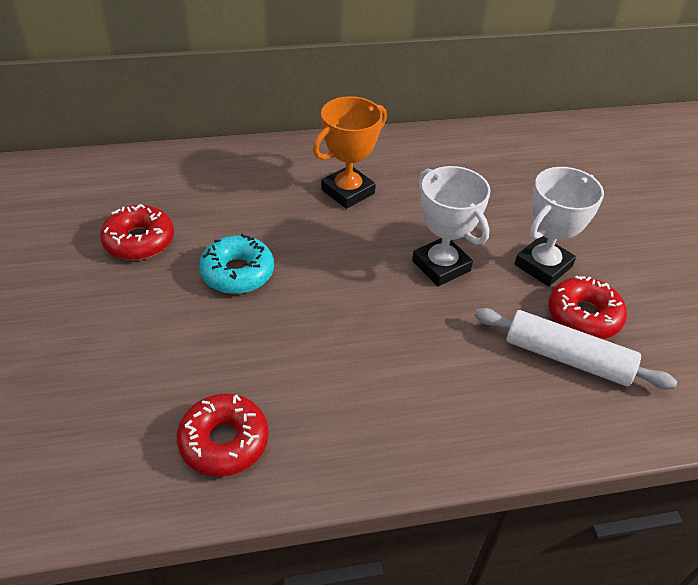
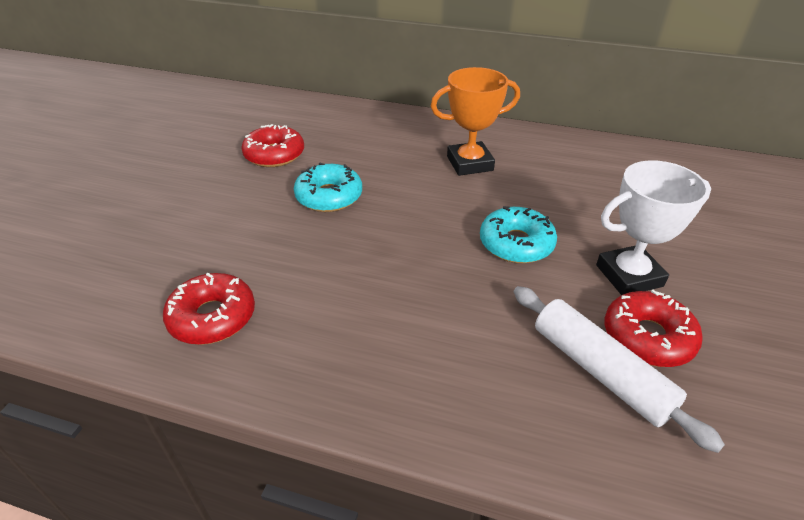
camera: 30 degrees right, 5 degrees down
white trophy [412,166,491,286] -> turquoise donut [480,206,557,263]

